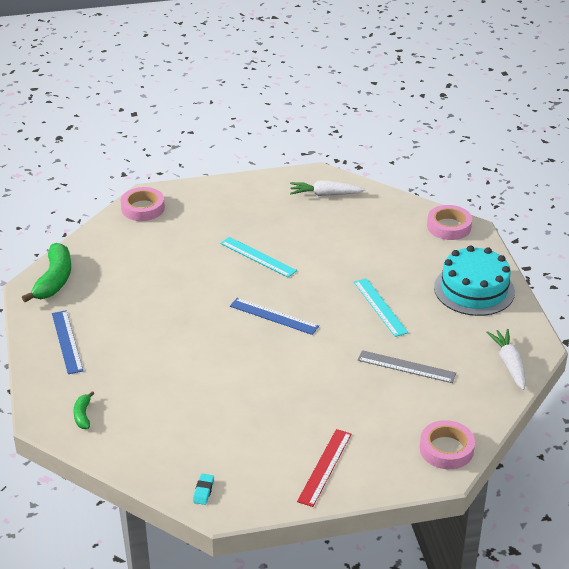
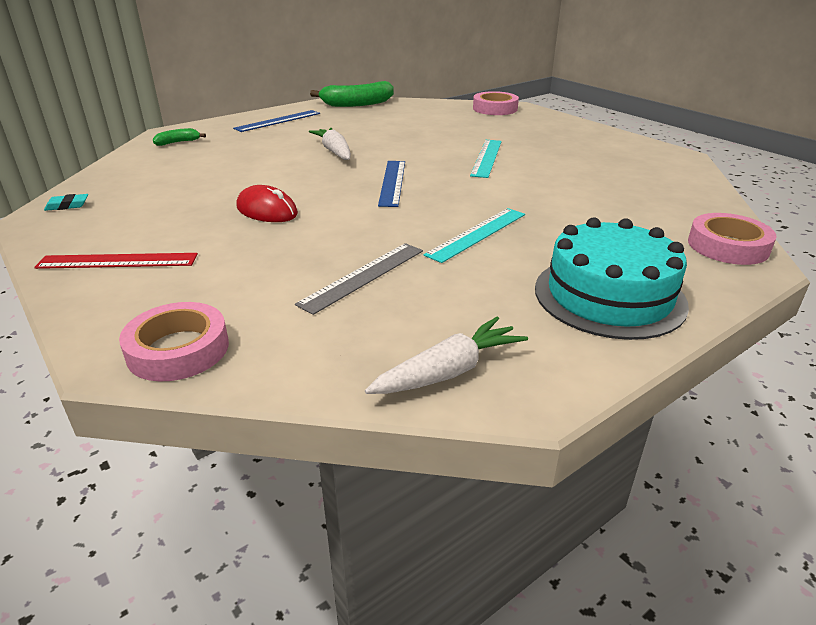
camera: 65 degrees right, 5 degrees down
white carrot [290,181,365,196] -> white carrot moved to [309,128,351,160]
grey ruler [358,350,456,383] -> grey ruler turned 45 degrees clockwise [295,243,423,315]
none -> red mouse [237,185,298,222]

